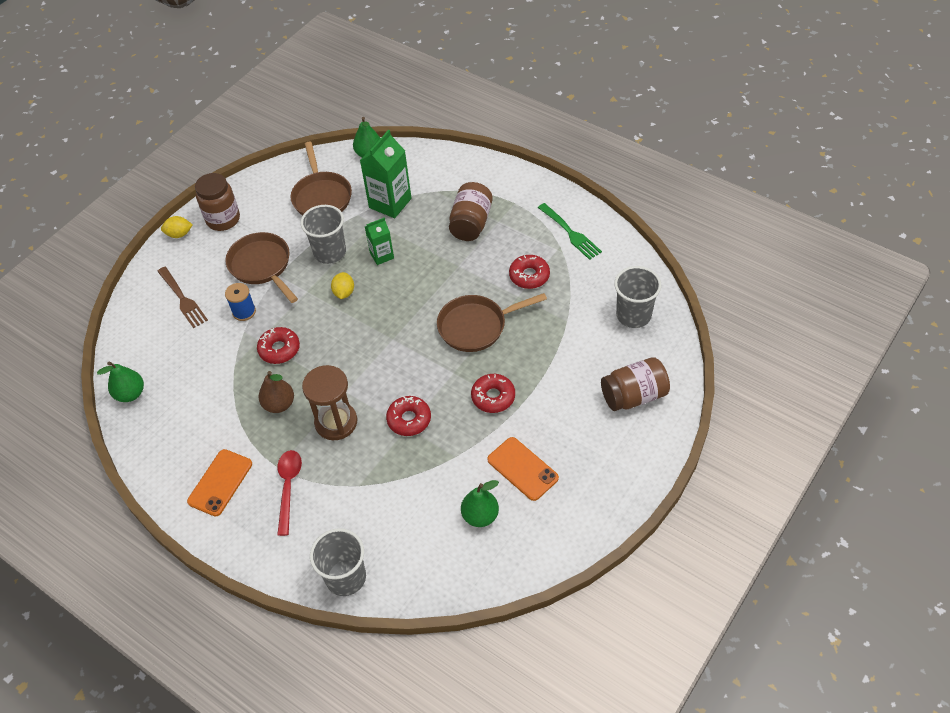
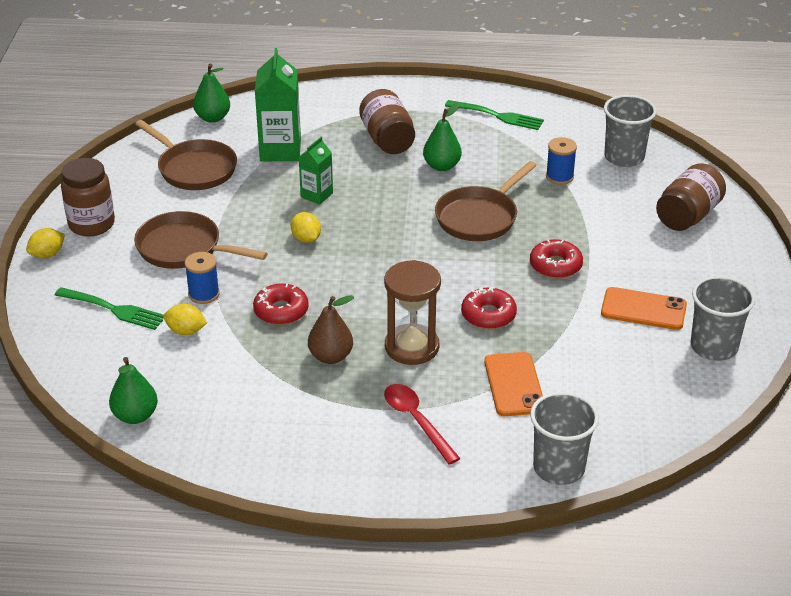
camera: 35 degrees left, 15 degrees down
brown fork [157,267,208,328] -> green fork [55,287,164,330]
orange phone [187,449,252,516] -> orange phone moved to [484,352,543,416]
grey cup [300,205,346,264] -> grey cup moved to [691,276,755,361]
green pear [461,480,499,527] -> green pear moved to [423,102,462,171]
red donut [509,255,550,289] -> none
none -> yellow lemon [164,304,207,335]
none -> blue spool [546,137,577,185]

